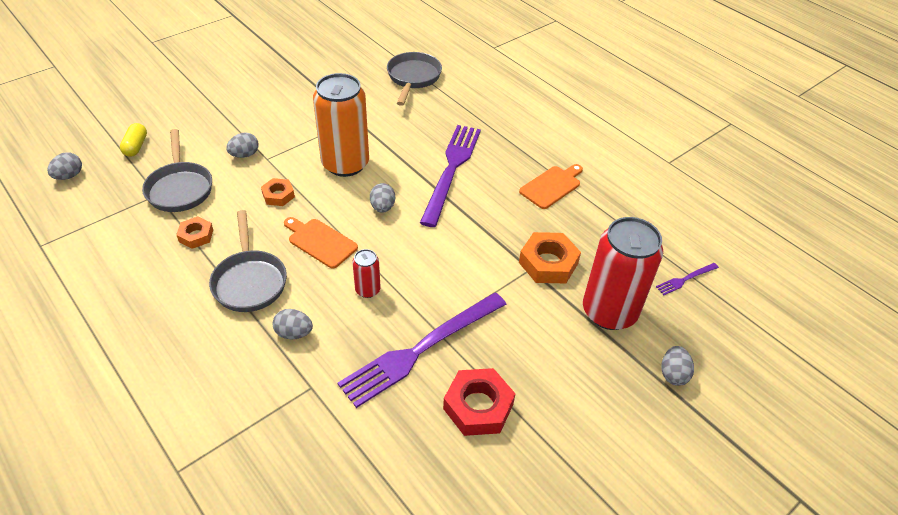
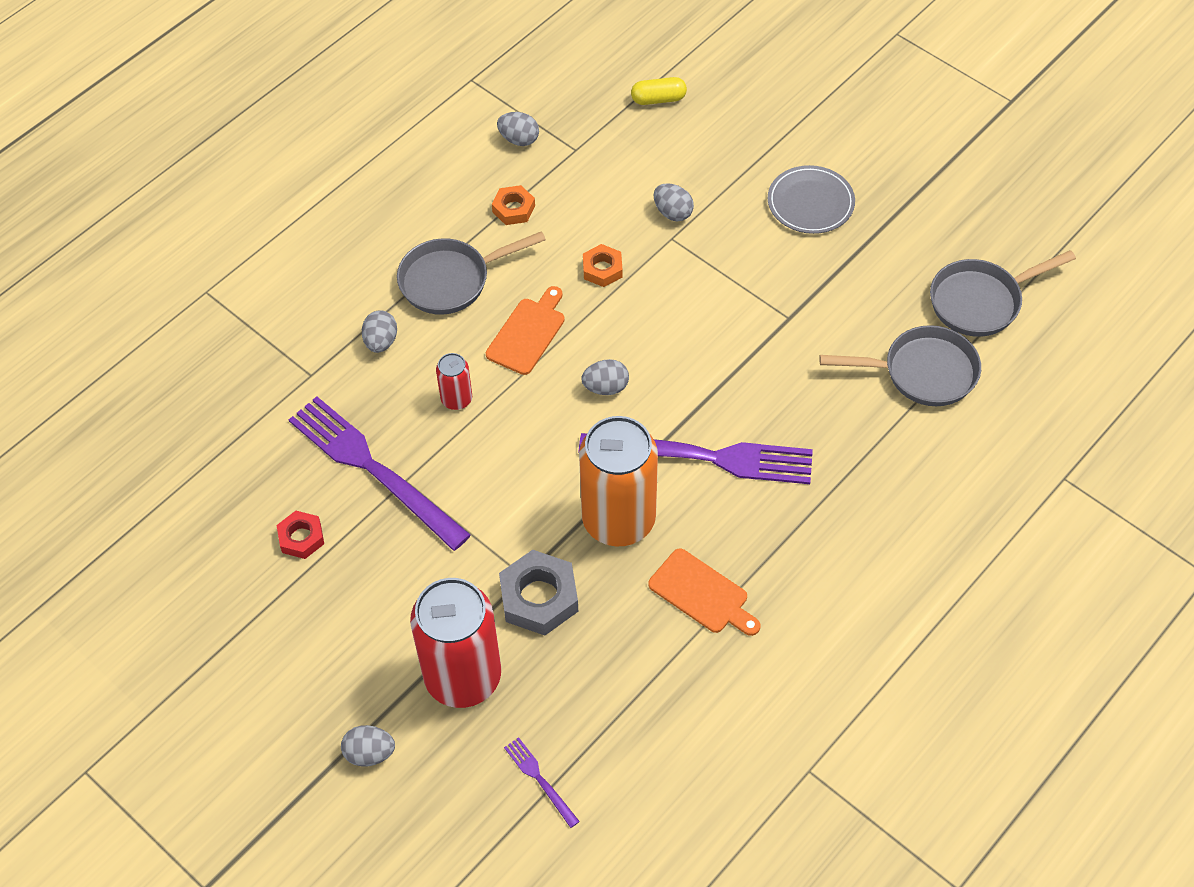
camera: 85 degrees right, 10 degrees up
grey egg [47,152,82,180] -> grey egg moved to [497,112,539,146]
grey pan [142,129,212,212] -> grey pan moved to [930,250,1076,337]
orange can [313,73,369,177] -> orange can moved to [579,416,658,546]
red nut [443,368,515,436] -> red nut [277,511,324,559], size x0.59
orange nut [519,232,581,283] -> grey nut [499,550,578,636]
none -> grey plate [768,165,855,234]

